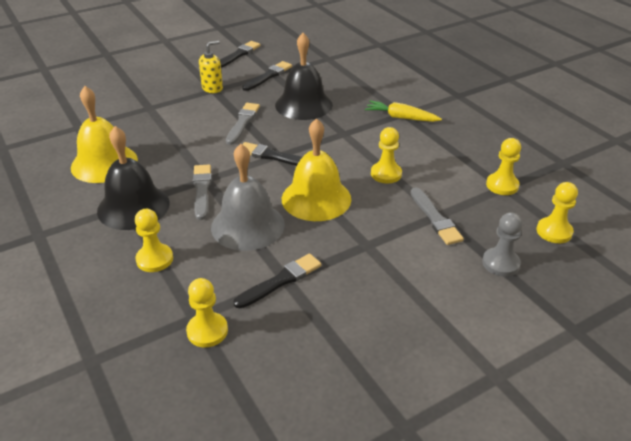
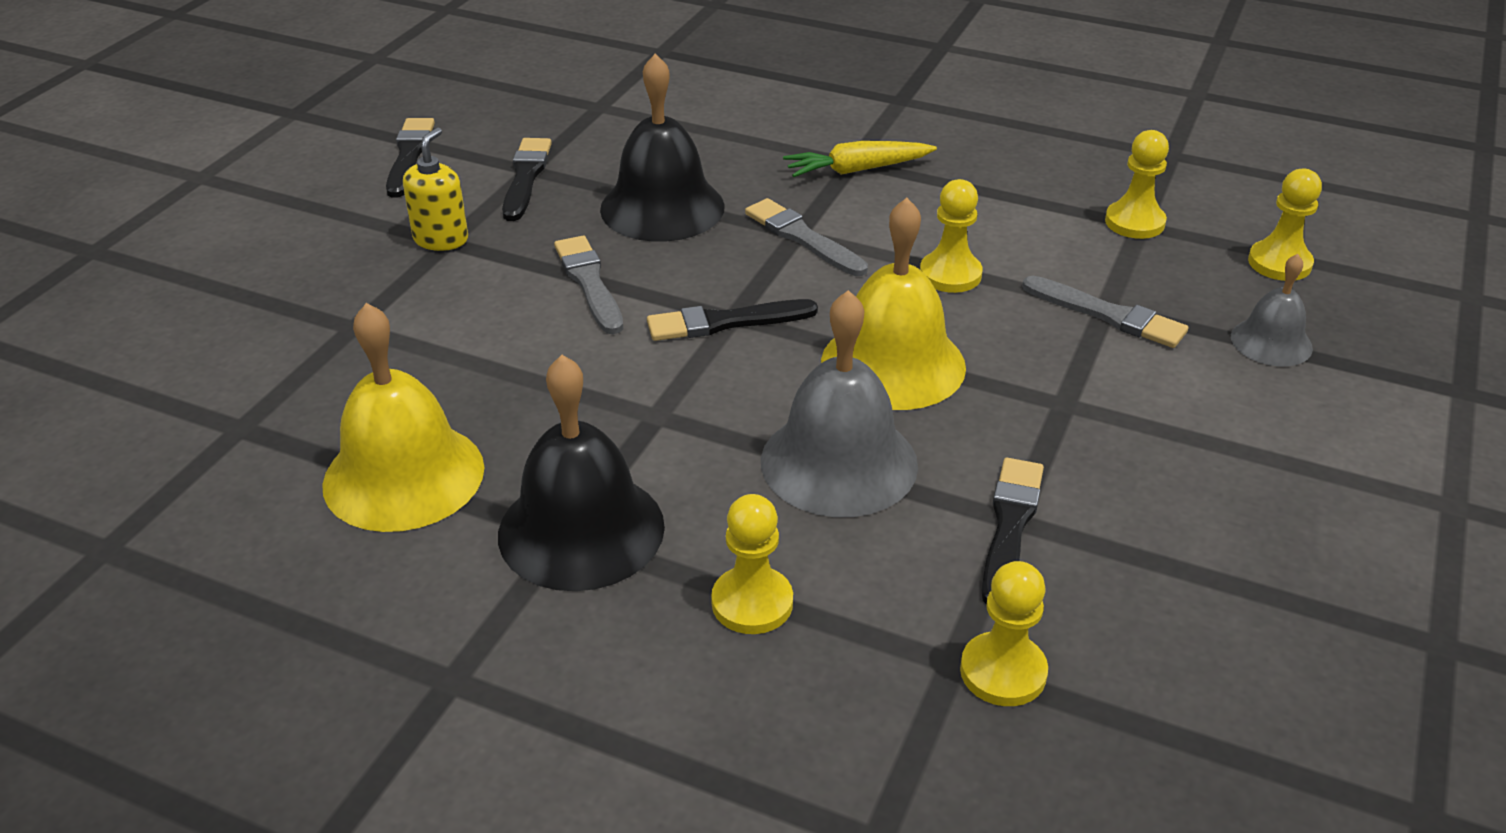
camera: 35 degrees left, 0 degrees up
grey brush [193,164,211,220] -> grey brush moved to [745,198,868,276]
grey pawn [482,212,523,277] -> grey bell [1231,254,1313,366]

